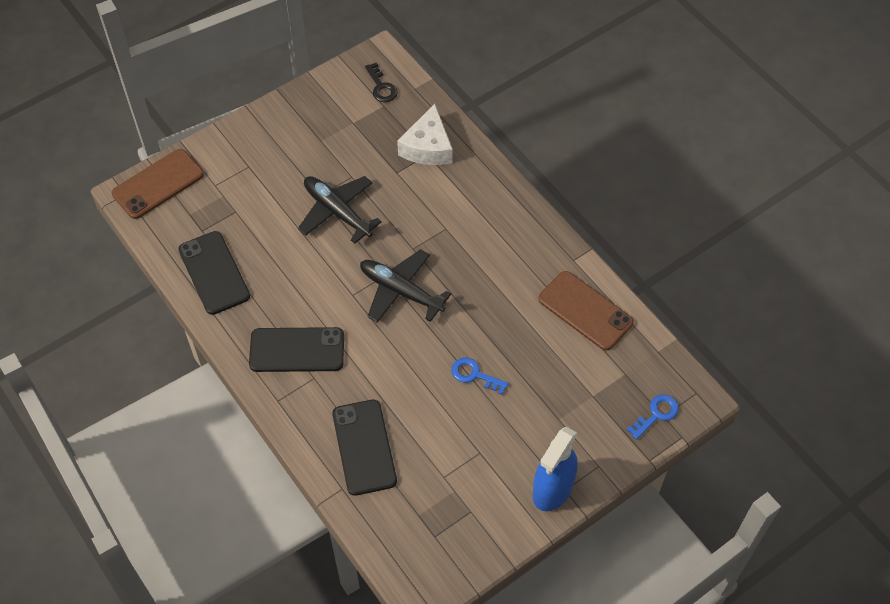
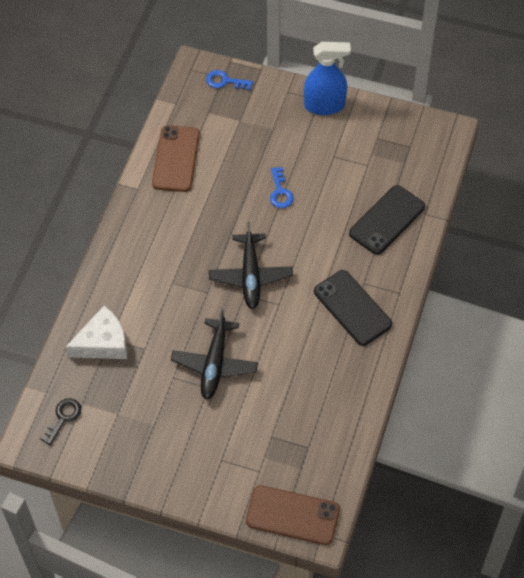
camera: 125 degrees left, 0 degrees up
black phone [178,231,250,315] -> none

